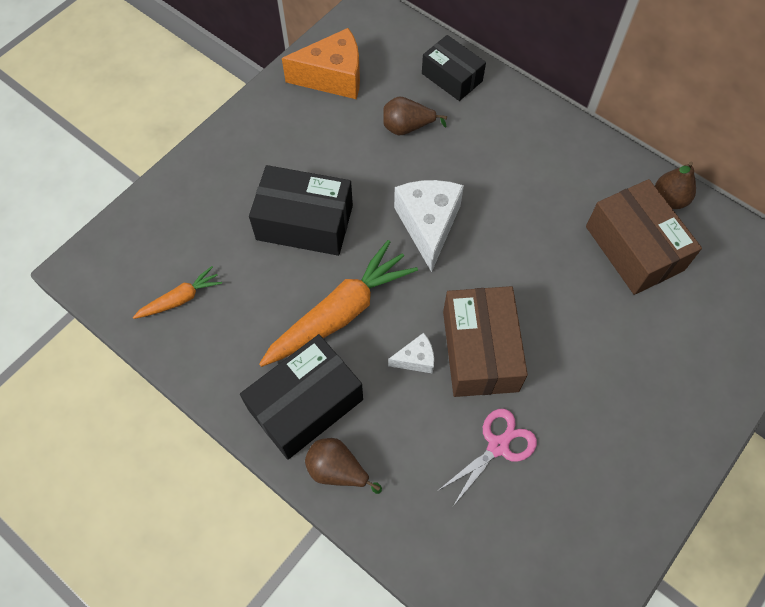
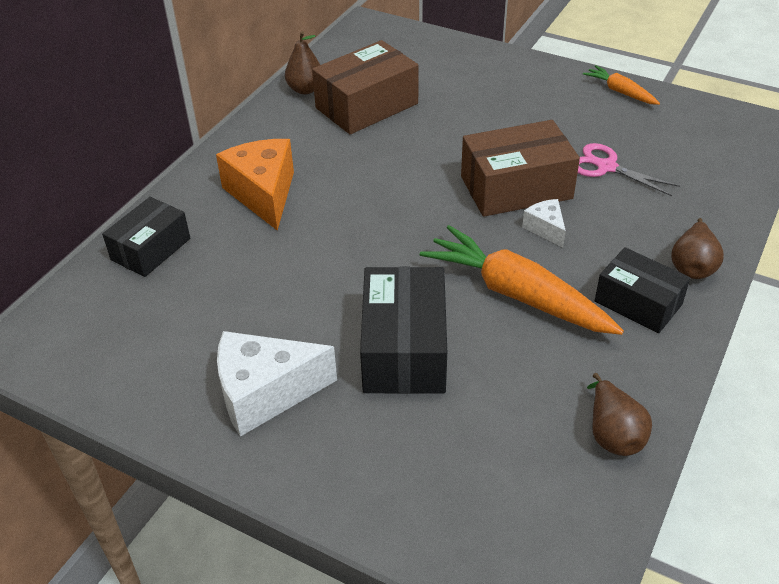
camera: 100 degrees left, 20 degrees down
orange carrot [133,266,222,319] -> orange carrot moved to [583,65,660,105]
black box [240,334,363,460] -> black box [595,247,690,333], size x0.66
orange cheese [282,28,360,99] -> orange cheese moved to [216,139,294,231]
brown pear [383,97,447,135] -> brown pear moved to [587,373,652,456]
white cheese [394,180,464,272] -> white cheese moved to [217,331,337,437]

